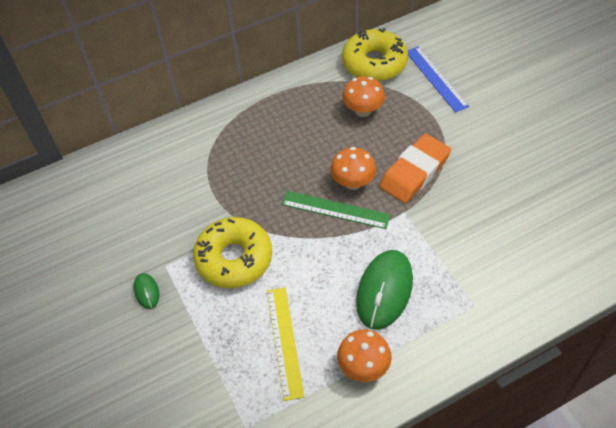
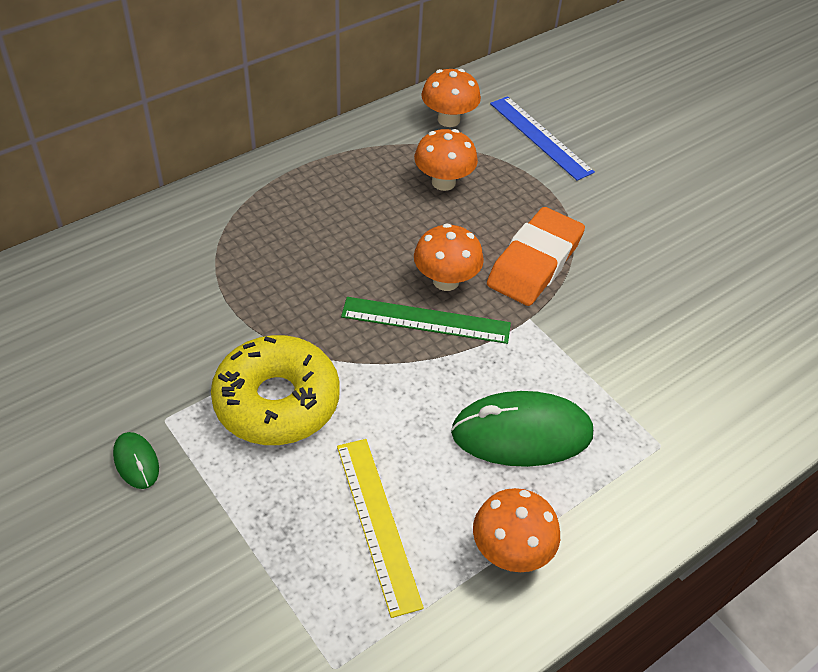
camera: 15 degrees left, 5 degrees down
yellow donut [342,28,408,81] -> orange mushroom [421,69,481,127]
green mouse [356,250,413,330] -> green mouse turned 75 degrees clockwise [451,391,593,467]

